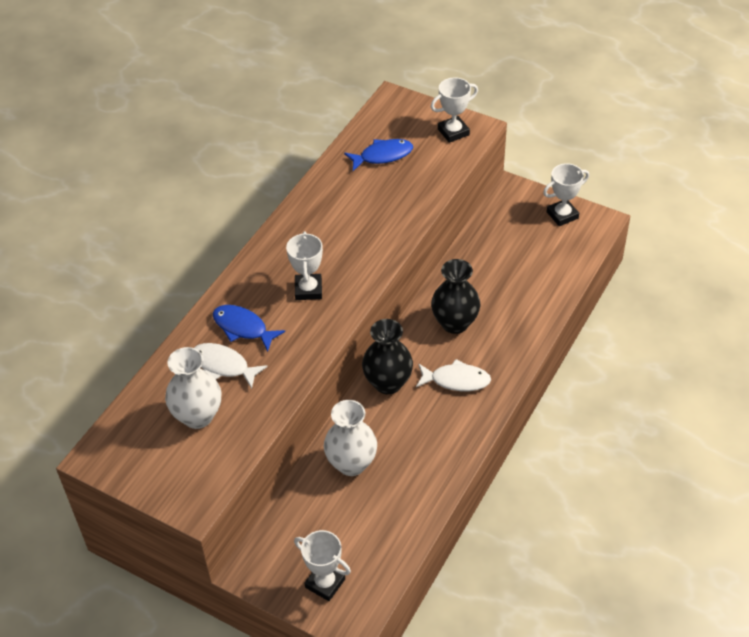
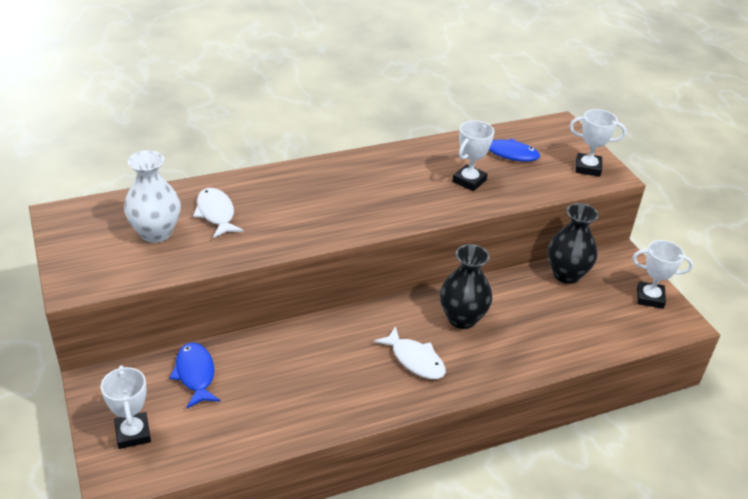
camera: 35 degrees right, 10 degrees down
blue fish [213,305,285,352] -> blue fish moved to [169,343,221,408]
white trophy [286,232,323,300] -> white trophy moved to [452,121,494,191]
white vase [324,400,377,476] -> none
black vase [362,319,413,394] -> black vase moved to [548,203,599,284]

